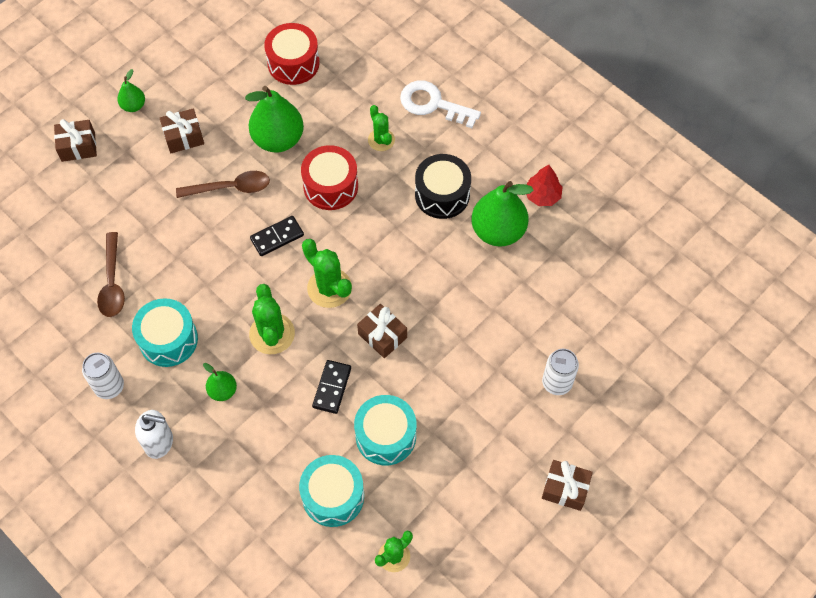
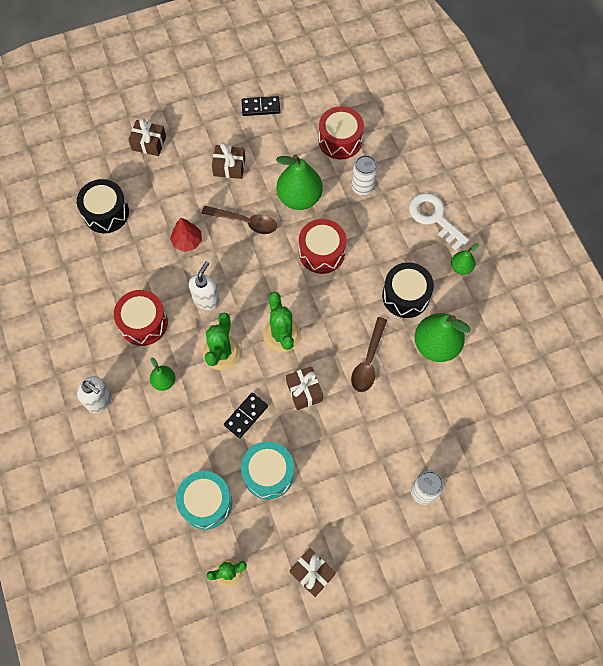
camera: 25 degrees right, 5 degrees up
white can [82,353,124,399] -> white can moved to [351,155,378,195]
brown spoon [97,232,125,317] -> brown spoon moved to [351,317,387,392]
green pear [117,69,145,112] -> green pear moved to [451,243,479,275]
turquoise drum [132,298,198,367] -> red drum [114,290,168,346]
black domino [250,216,304,256] -> black domino moved to [241,96,280,116]
green cactus [368,105,395,151] -> none
red tree [526,165,563,206] -> red tree moved to [170,218,202,252]
brown gift [542,460,593,511] -> brown gift moved to [290,548,336,597]
none -> black drum [77,179,129,233]
none -> white soap dispenser [189,261,220,310]

